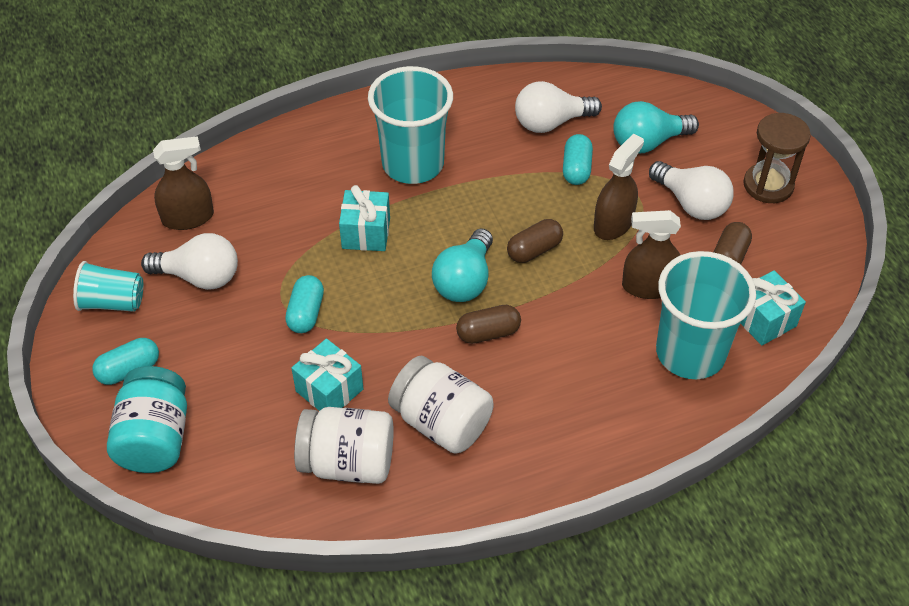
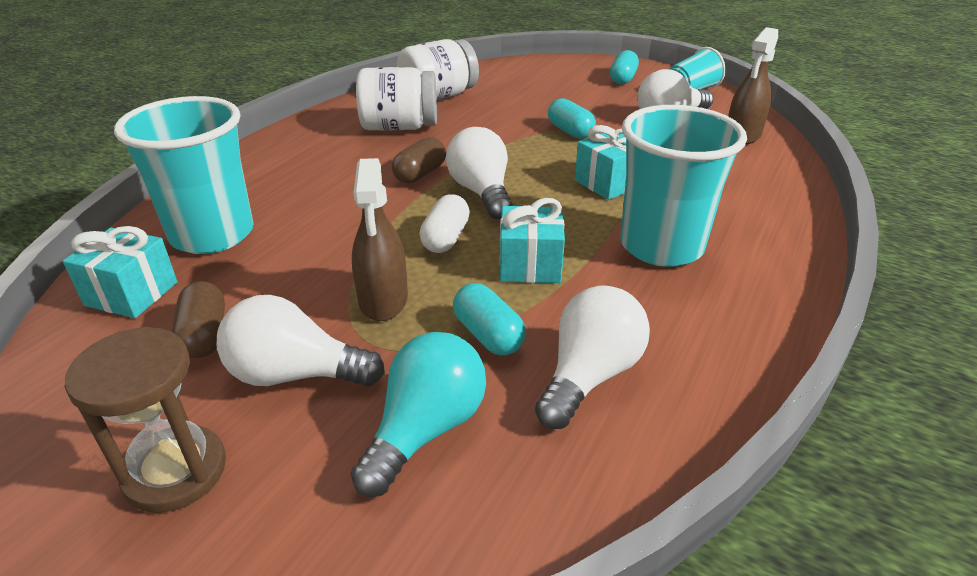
camera: 140 degrees right, 15 degrees down
turquoise jar [107,366,187,473] -> none
turquoise gift [292,339,363,411] -> turquoise gift moved to [500,198,565,283]
turquoise light bulb [432,228,493,302] -> white light bulb [446,127,513,220]
brown capsule [507,219,563,263] -> white capsule [419,194,470,253]
brown spray bottle [622,210,681,299] -> none

